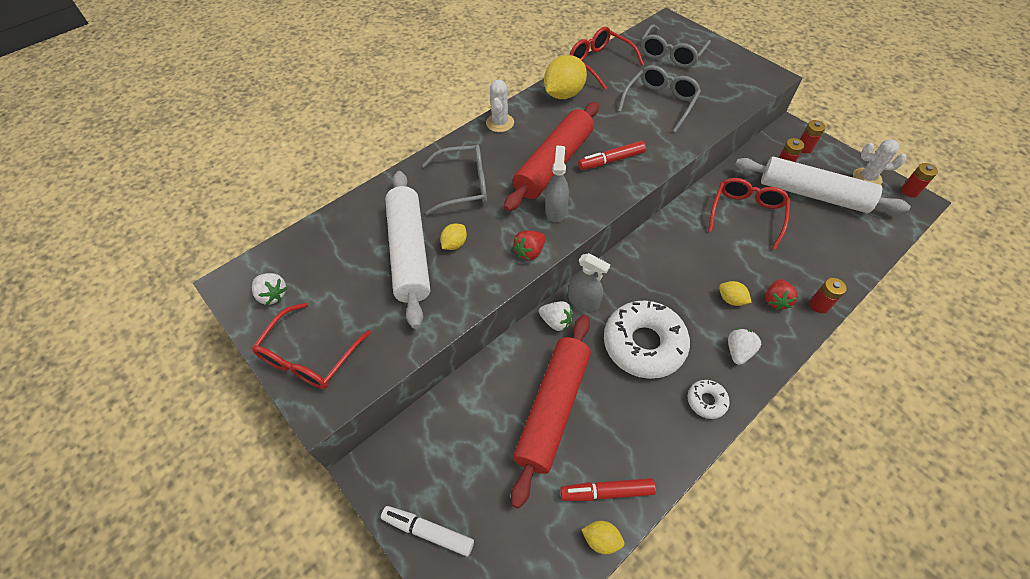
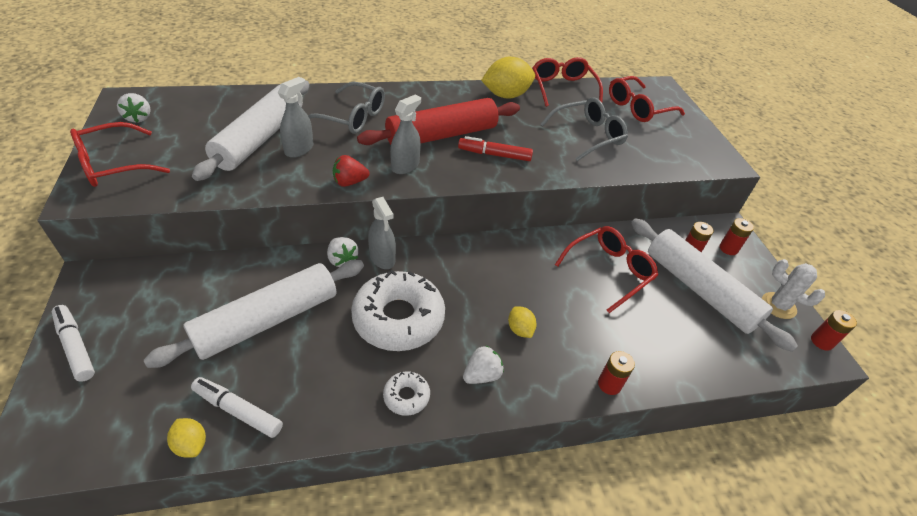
camera: 25 degrees right, 10 degrees down
yellow lemon [440,224,467,250] -> grey spray bottle [278,77,313,158]
white cactus [486,80,514,132] -> none
red rolling pin [511,315,591,508] -> white rolling pin [143,260,364,368]
red marker [560,478,656,501] -> white marker [191,377,283,438]
grey glasses [641,24,711,68] -> red glasses [609,76,685,122]
red strawberry [765,279,798,310] -> none

